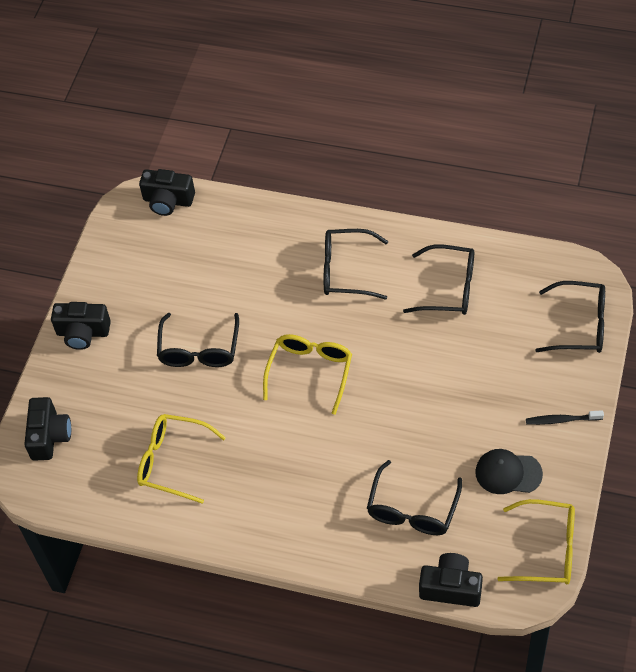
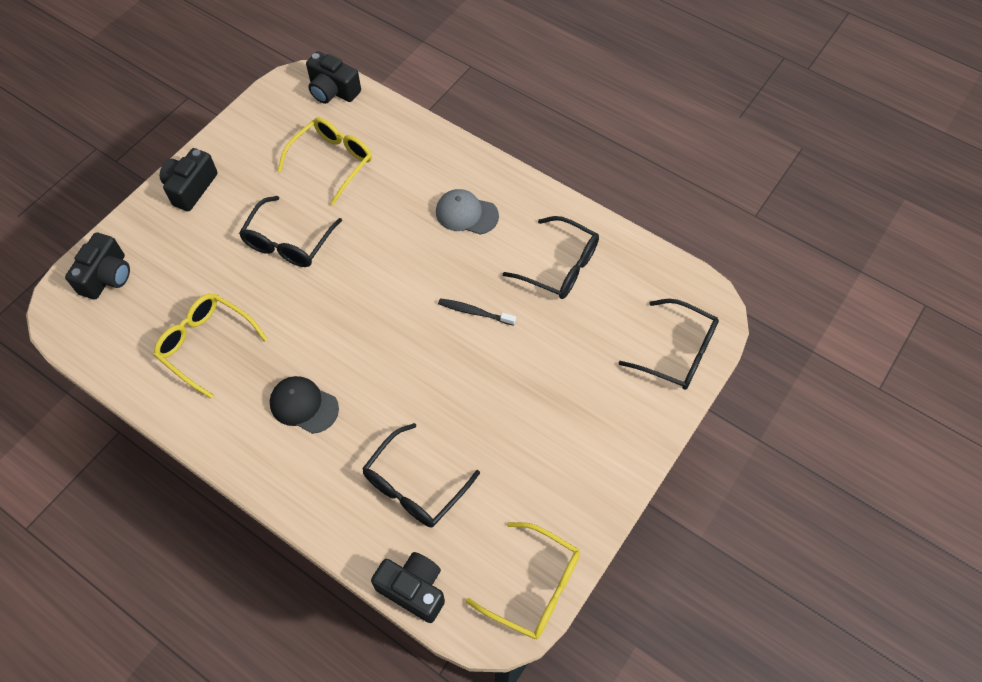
camera: 15 degrees right, 5 degrees up
black camera [51,302,111,350] -> black camera turned 90 degrees clockwise [160,148,218,211]
yellow glasses [263,334,352,415] -> yellow glasses moved to [278,117,372,205]
black glasses [324,229,388,300] -> grey cap [436,189,499,235]
black cap [475,449,543,494] -> black cap moved to [270,376,339,434]
black toothbrush [526,410,604,425] -> black toothbrush moved to [438,298,516,326]

